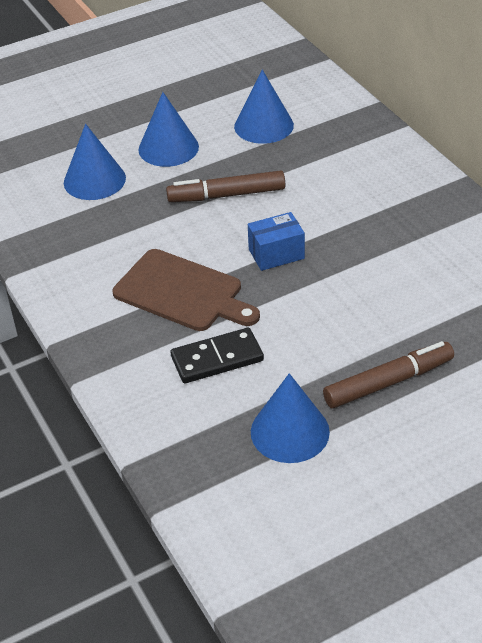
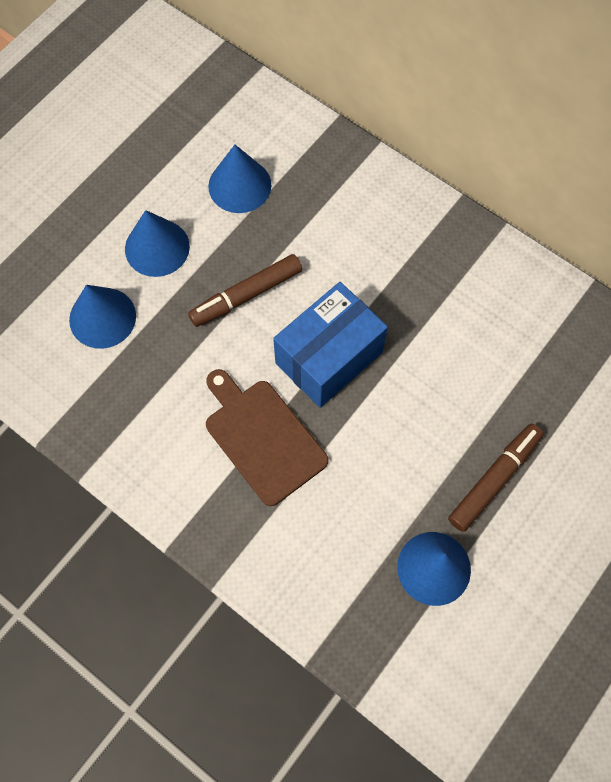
camera: 25 degrees left, 25 degrees up
brown cutting board [112,249,260,331] -> brown cutting board turned 135 degrees counterclockwise [206,369,328,506]
black domino [171,328,264,383] -> none
blue box [248,212,305,271] -> blue box [273,282,388,408], size x1.86

